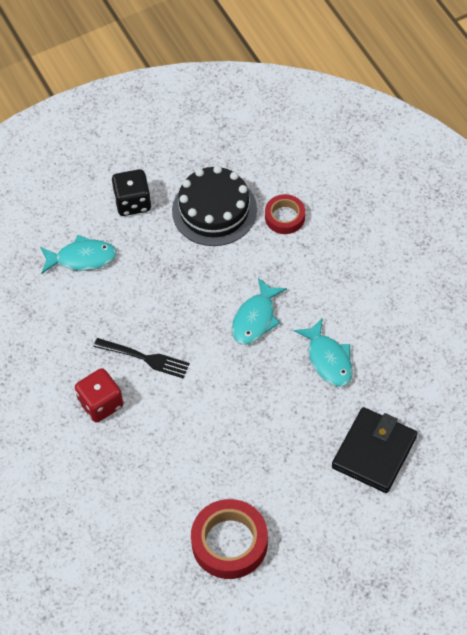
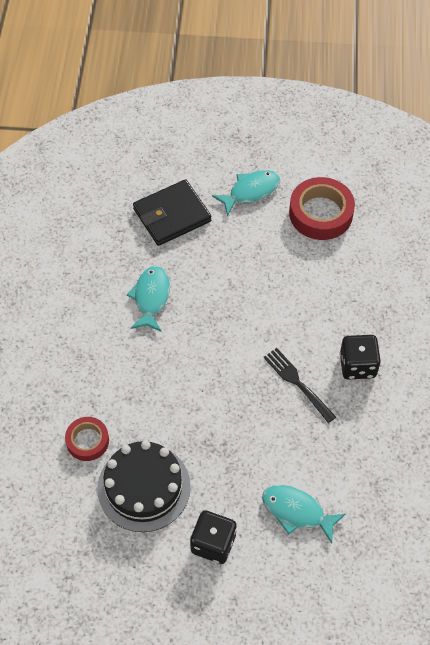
camera: 150 degrees left, 0 degrees up
red dice [75,368,123,423] -> black dice [340,335,381,380]
turquoise fish [232,278,287,345] -> turquoise fish moved to [212,170,280,216]

